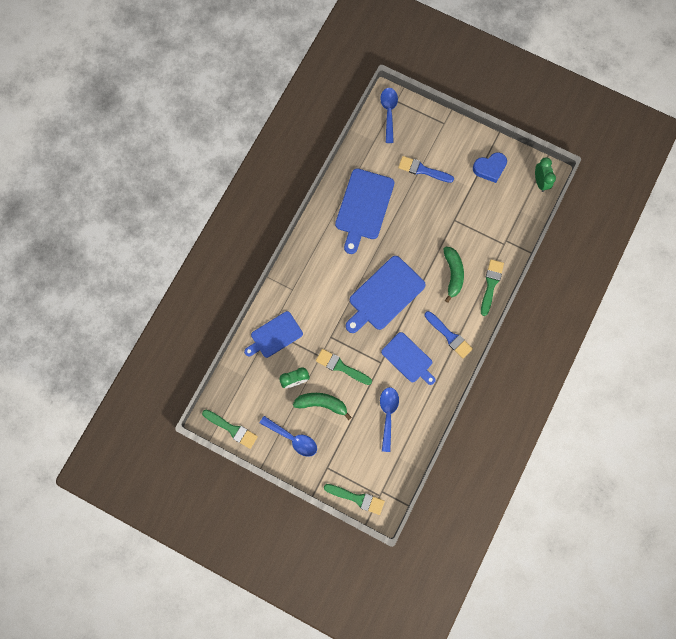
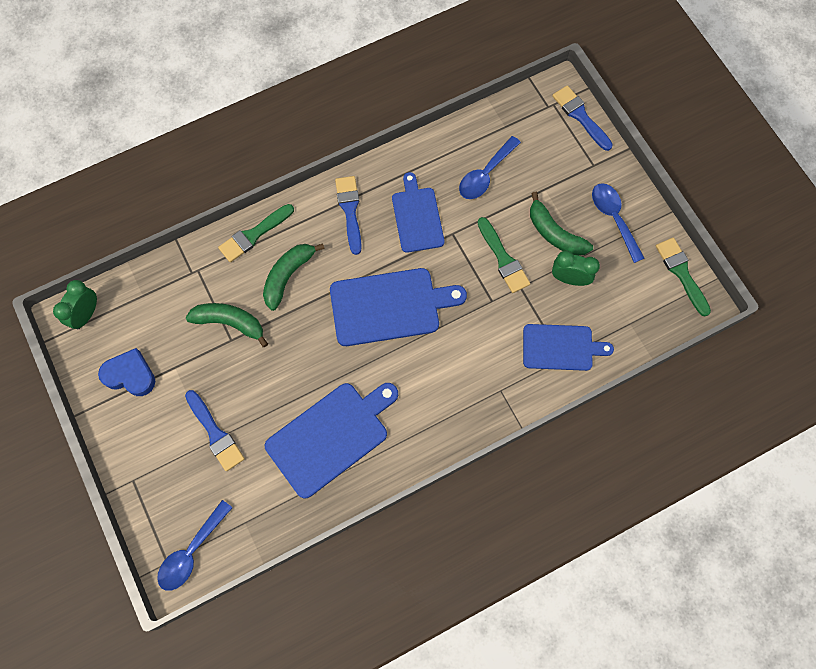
camera: 145 degrees left, 5 degrees down
green brush [324,484,385,515] -> blue brush [552,85,613,151]
none -> green banana [186,303,268,347]

